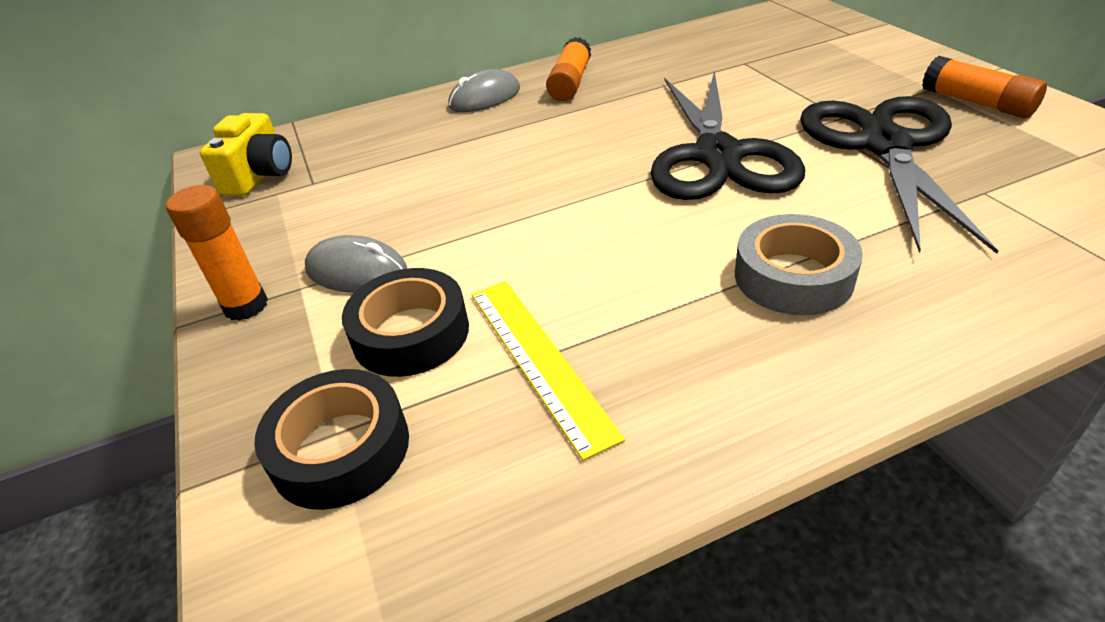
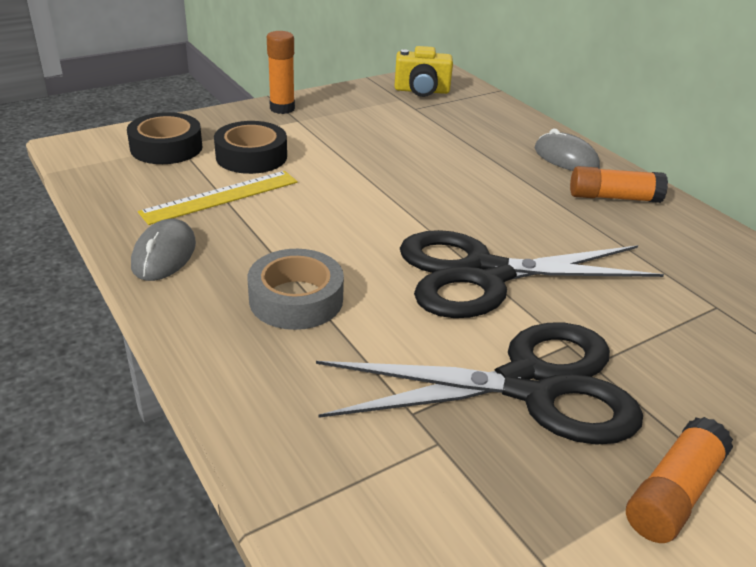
camera: 75 degrees right, 5 degrees down
grey mouse [305,235,407,293] -> grey mouse moved to [131,219,196,281]

